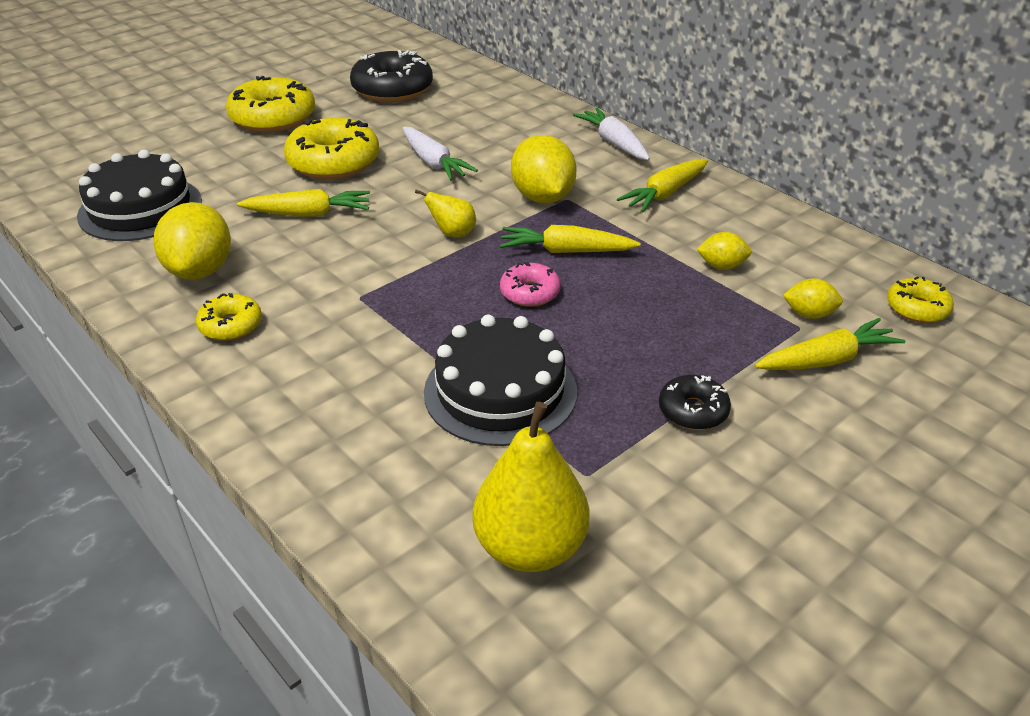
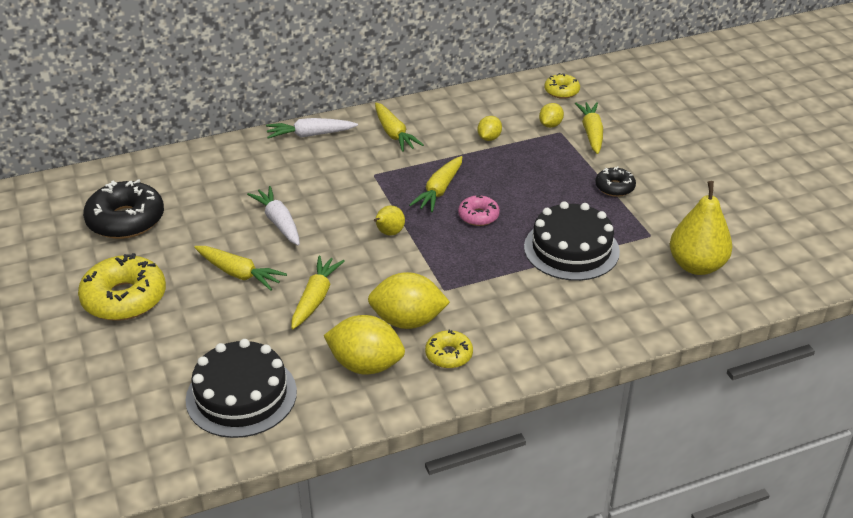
camera: 70 degrees left, 0 degrees up
yellow donut [284,118,379,179] -> yellow carrot [194,246,287,291]
white carrot [403,127,478,180] -> white carrot turned 105 degrees counterclockwise [247,186,300,246]
yellow lemon [511,135,577,203] -> yellow lemon moved to [368,272,450,329]

